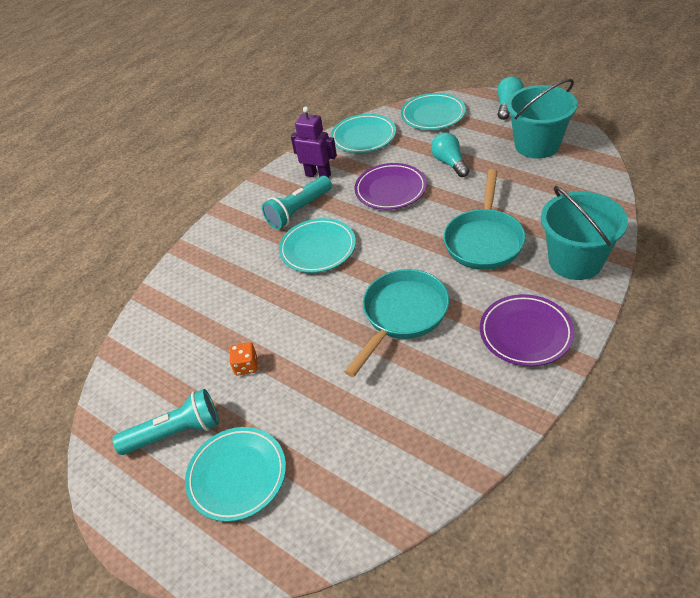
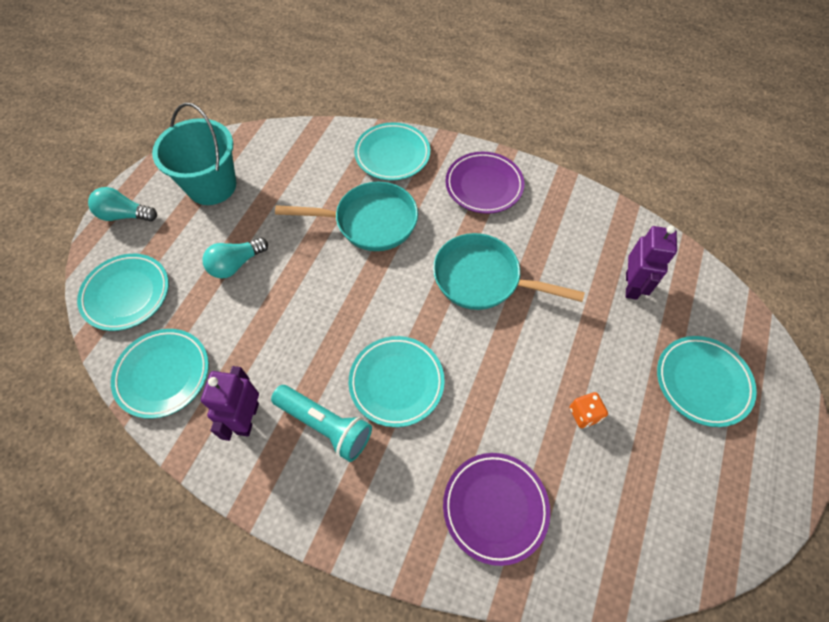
camera: 110 degrees left, 15 degrees up
turquoise flashlight [112,389,219,455] -> none
purple plate [354,163,427,210] -> purple plate moved to [443,453,550,566]
turquoise bucket [541,186,628,280] -> turquoise plate [354,122,430,180]
none -> purple robot [626,225,677,300]

